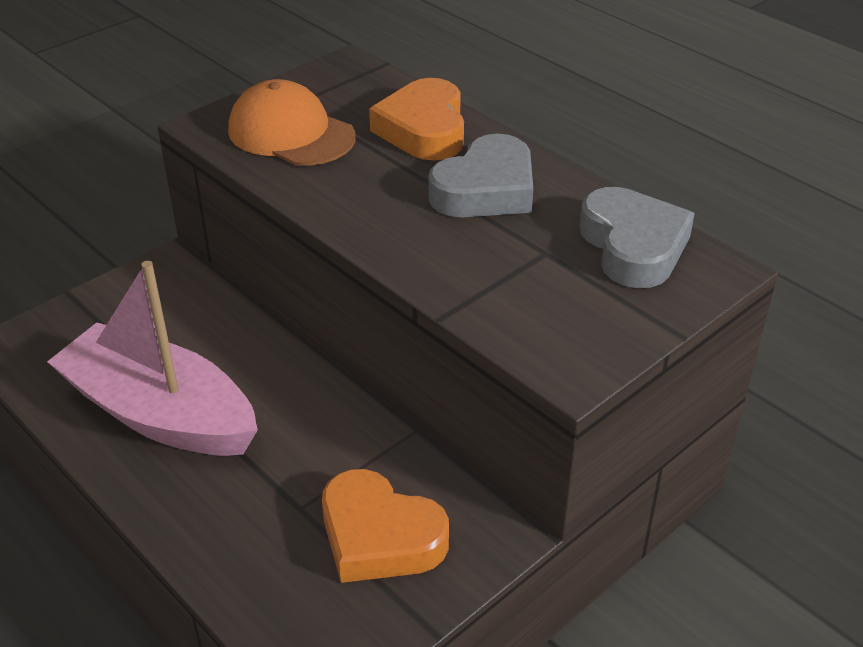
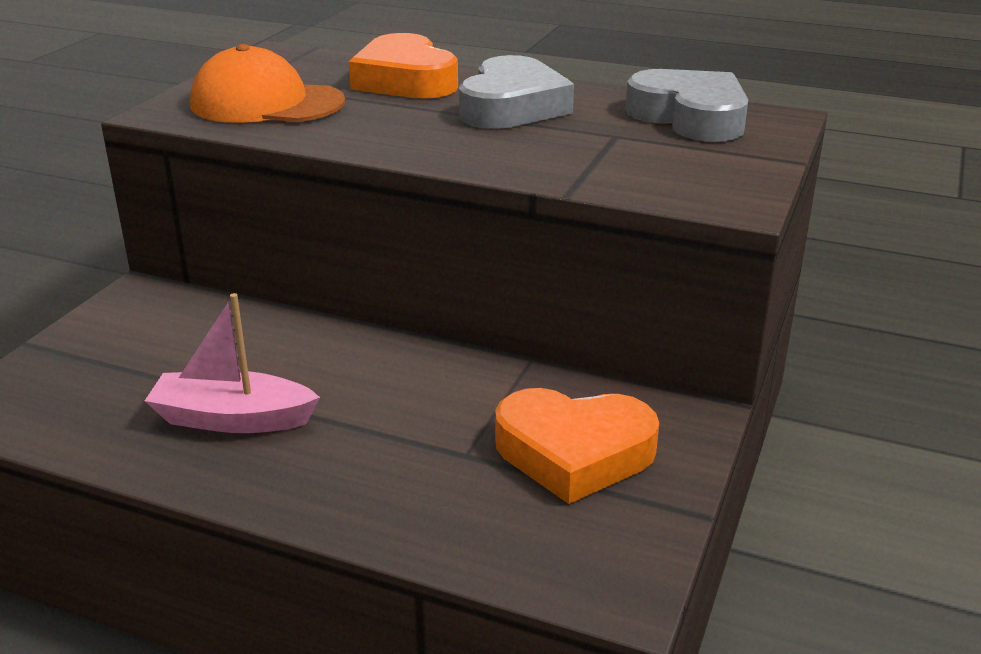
camera: 25 degrees left, 10 degrees down
pink boat [47,261,258,456] -> pink boat [145,293,320,433], size x0.57

